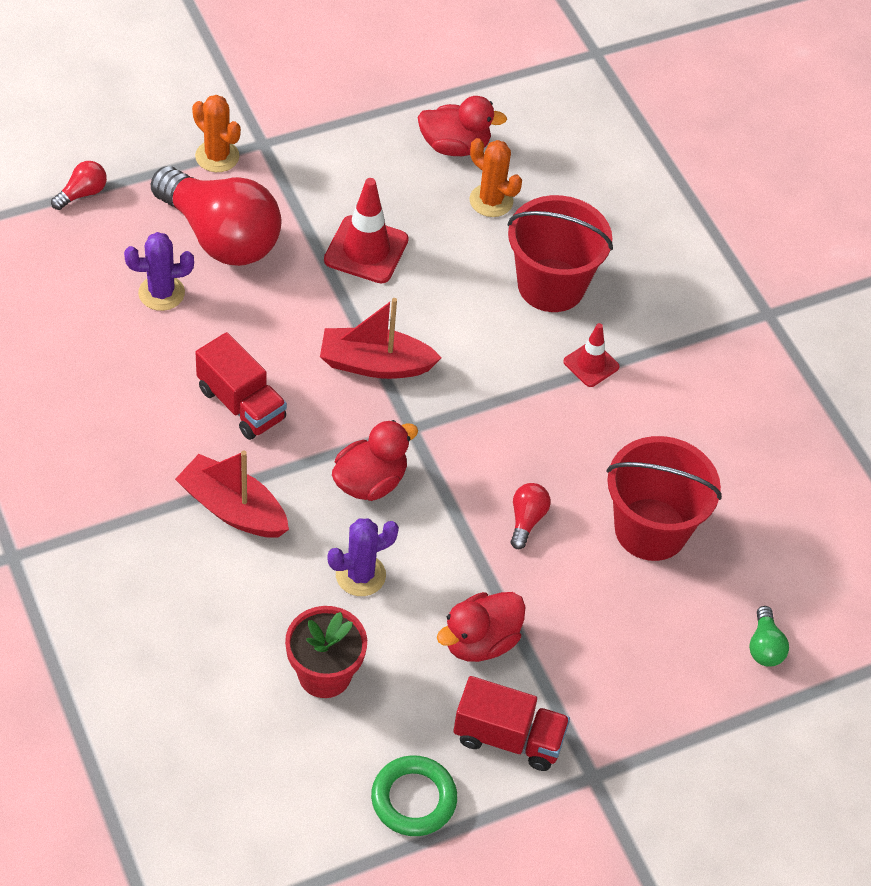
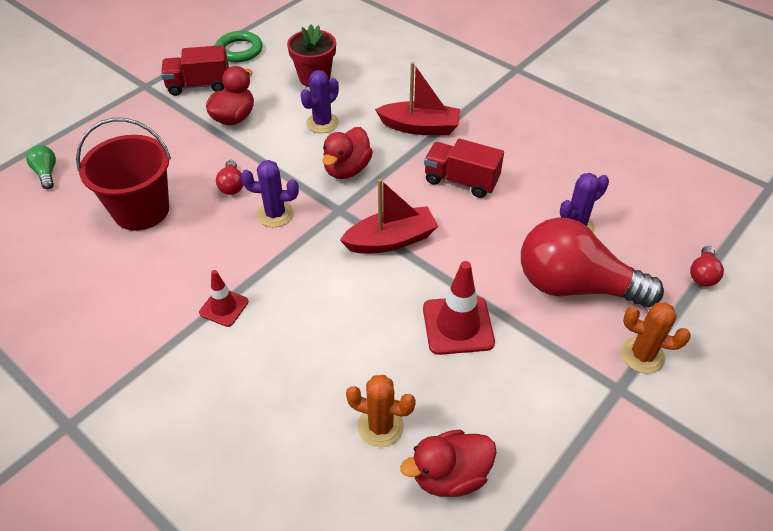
camera: 160 degrees right, 5 degrees down
red bucket [507,195,613,312] -> none
none -> purple cactus [241,160,299,227]

